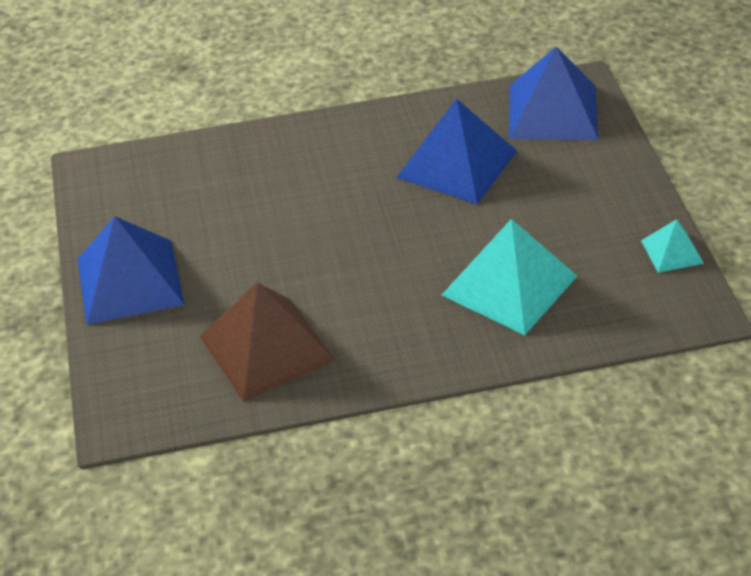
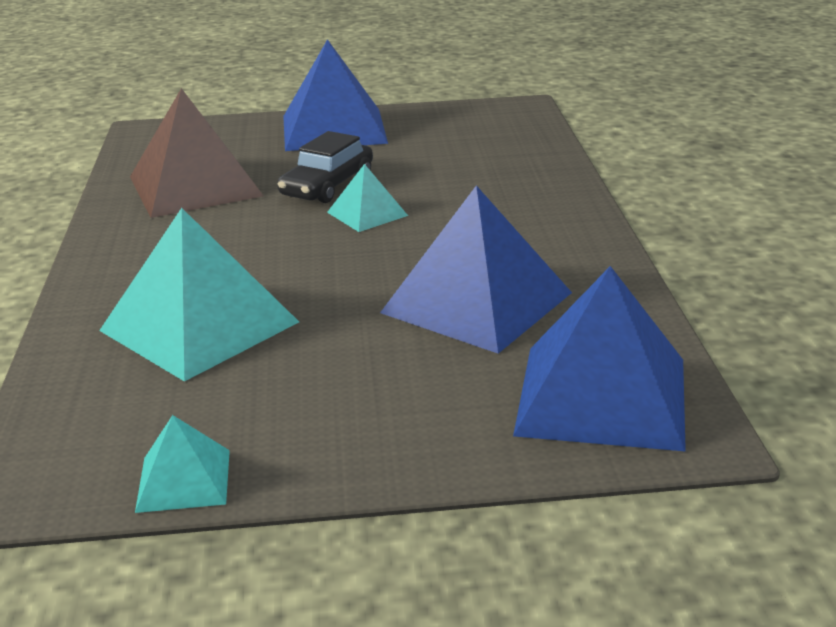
camera: 95 degrees right, 15 degrees down
none -> black car [277,131,373,203]
none -> turquoise pyramid [327,164,408,232]

